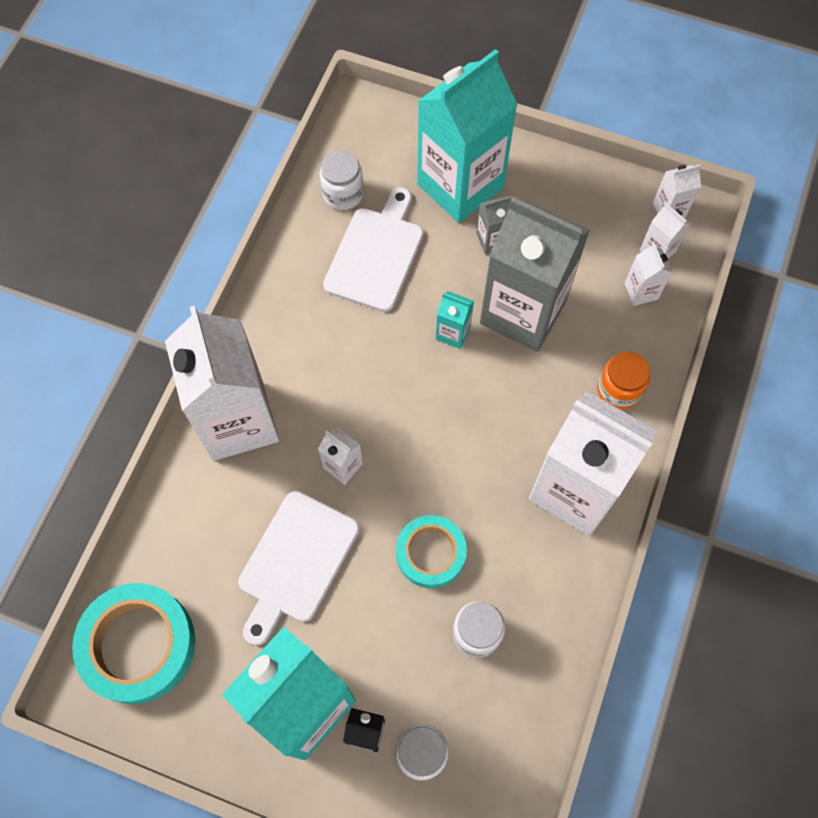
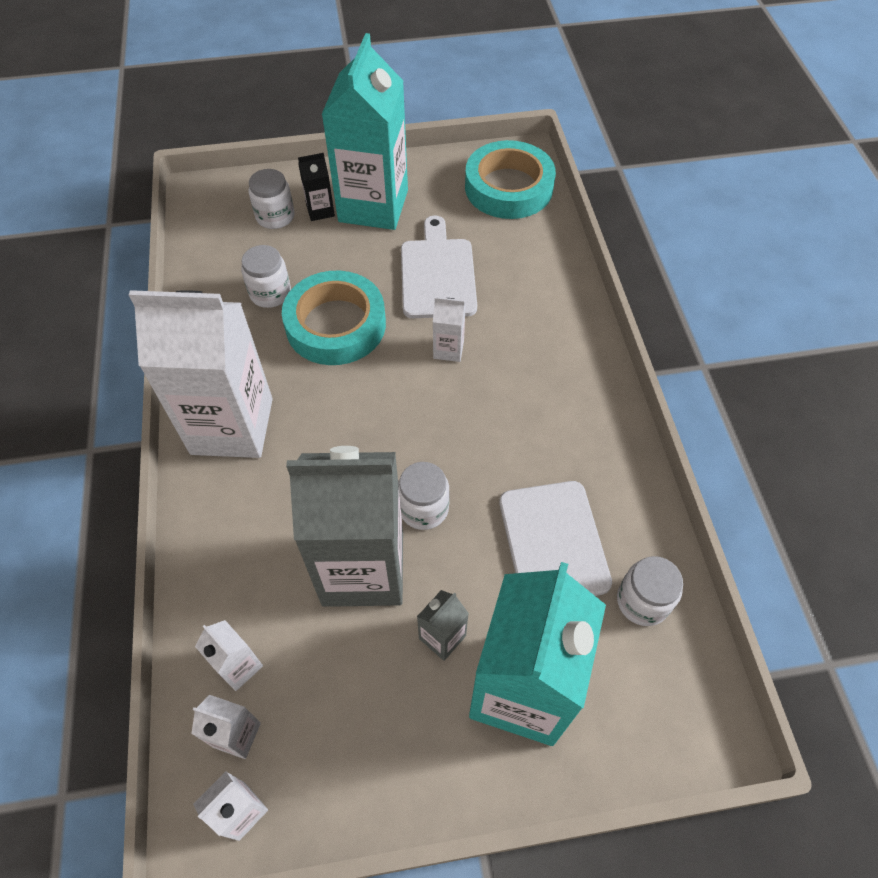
camera: 150 degrees right, 10 degrees down
white carton [165,306,279,461] -> none
turquoise tape [396,515,467,588] -> turquoise tape [282,271,386,365], size x1.57
turquoise carton [436,291,474,349] -> white jar [398,462,450,530]
orange jar [597,352,650,410] -> none

